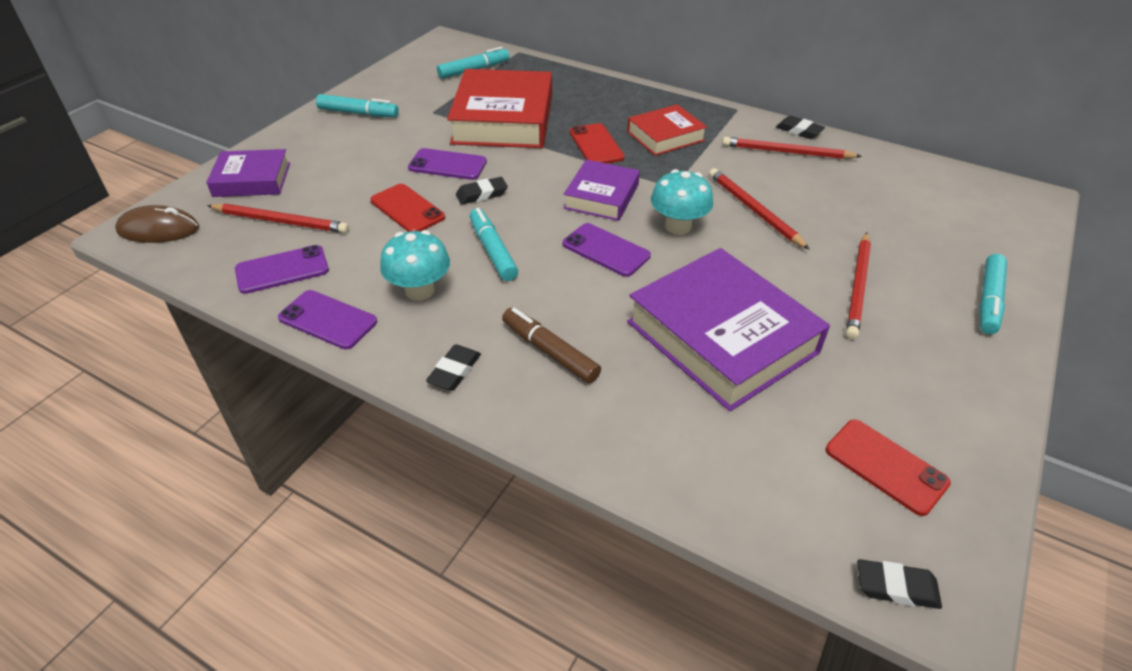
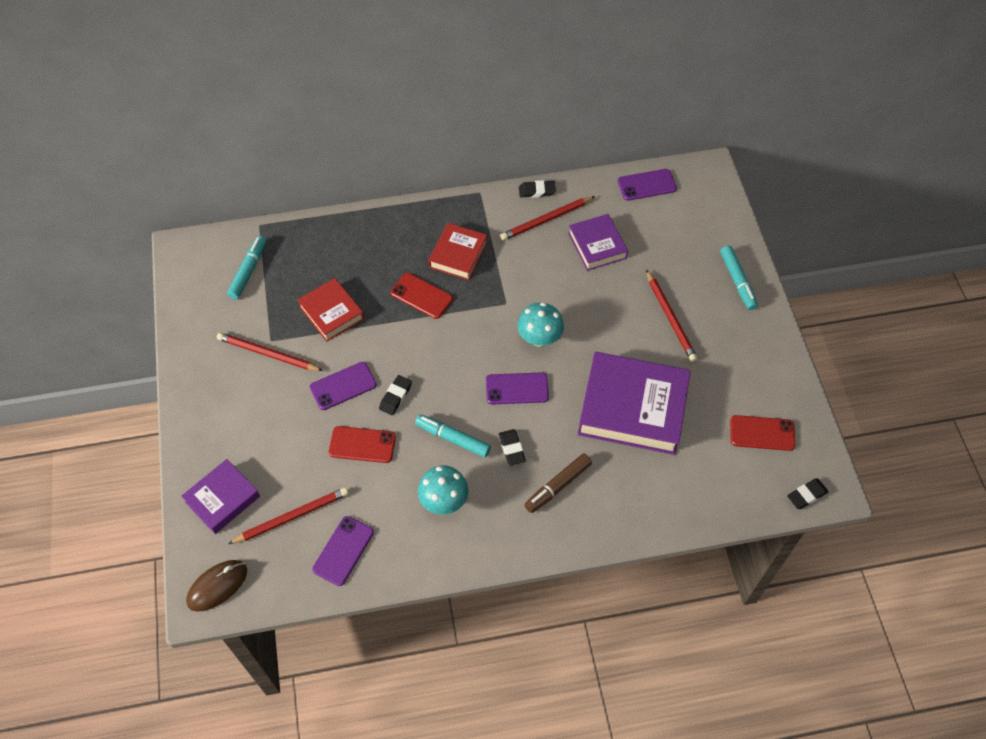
camera: 40 degrees left, 15 degrees up
purple phone [278,290,377,349] -> purple phone moved to [618,169,677,201]
turquoise marker [316,94,399,117] -> none
black eraser [426,344,481,391] -> black eraser moved to [499,429,526,466]
red book [447,69,552,148] -> red book [297,278,364,342], size x0.56
brown marker [502,308,601,383] -> brown marker turned 45 degrees counterclockwise [525,454,592,513]
purple book [564,159,640,221] -> purple book moved to [568,214,628,271]
red pencil [709,168,810,250] -> red pencil moved to [217,332,323,371]

